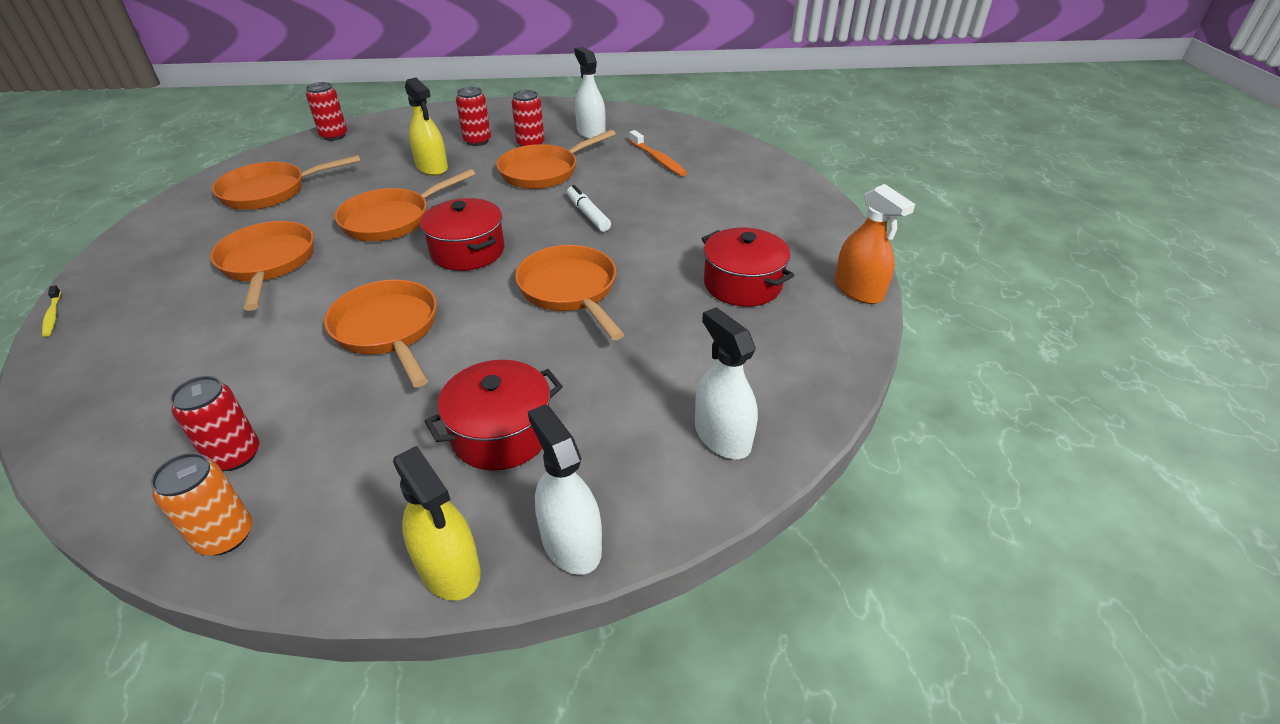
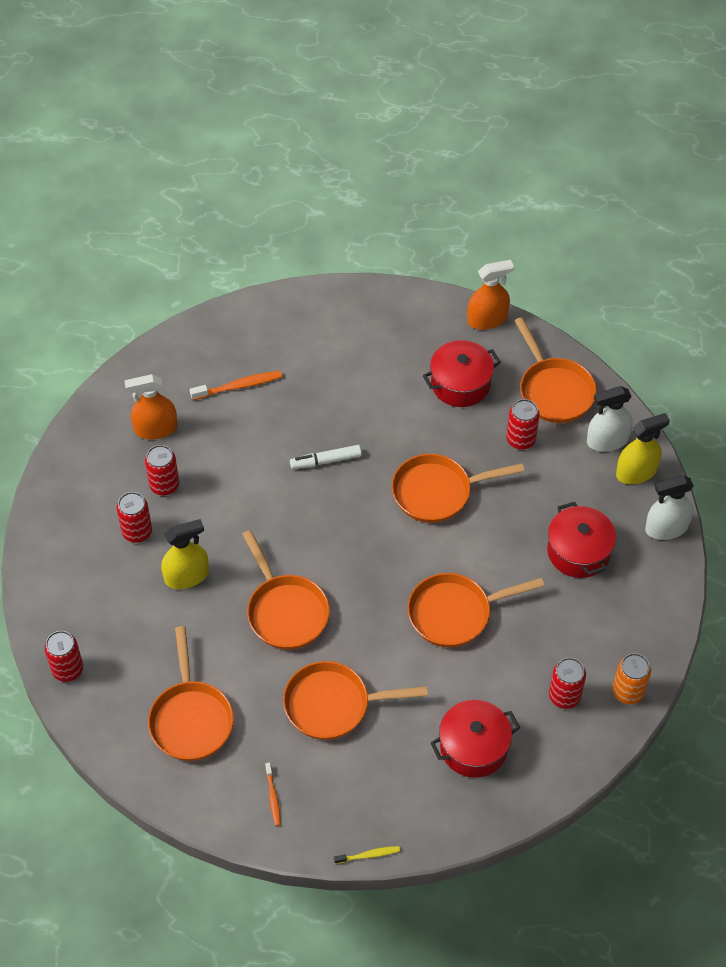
camera: 75 degrees left, 15 degrees up
yellow spray bottle [393,446,481,601] -> yellow spray bottle moved to [616,413,670,484]
red pot [420,198,504,271] -> red pot moved to [431,700,520,778]
orange pan [496,130,615,189] -> orange pan moved to [515,317,597,423]
white spray bottle [574,47,606,139] -> orange spray bottle [125,374,177,439]
none -> orange toothbrush [265,762,281,826]
none -> red can [507,399,540,450]

